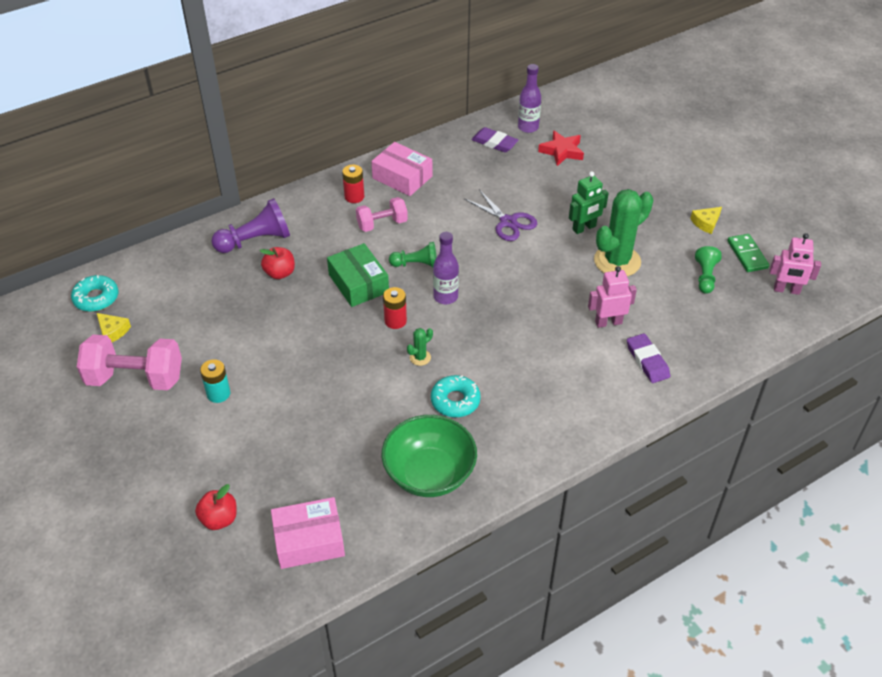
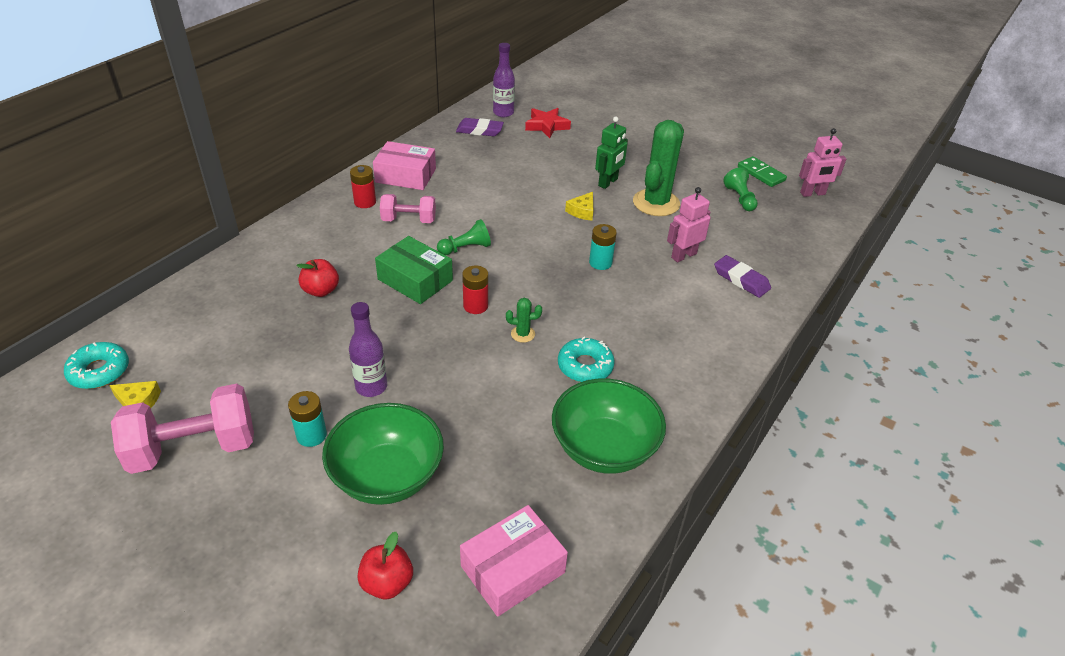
camera: 25 degrees left, 5 degrees down
purple pawn [211,198,290,253] -> none
pink dumbbell [356,197,408,232] -> pink dumbbell turned 45 degrees clockwise [380,194,436,223]
green cactus [407,328,433,366] -> green cactus turned 60 degrees clockwise [506,298,542,343]
purple bottle [433,232,459,304] -> purple bottle moved to [349,302,387,397]
purple scissors [465,189,537,241] -> none
yellow cheese [690,207,722,234] -> yellow cheese moved to [565,192,593,221]
none -> green bowl [322,403,444,505]
none -> turquoise battery [589,224,617,270]

